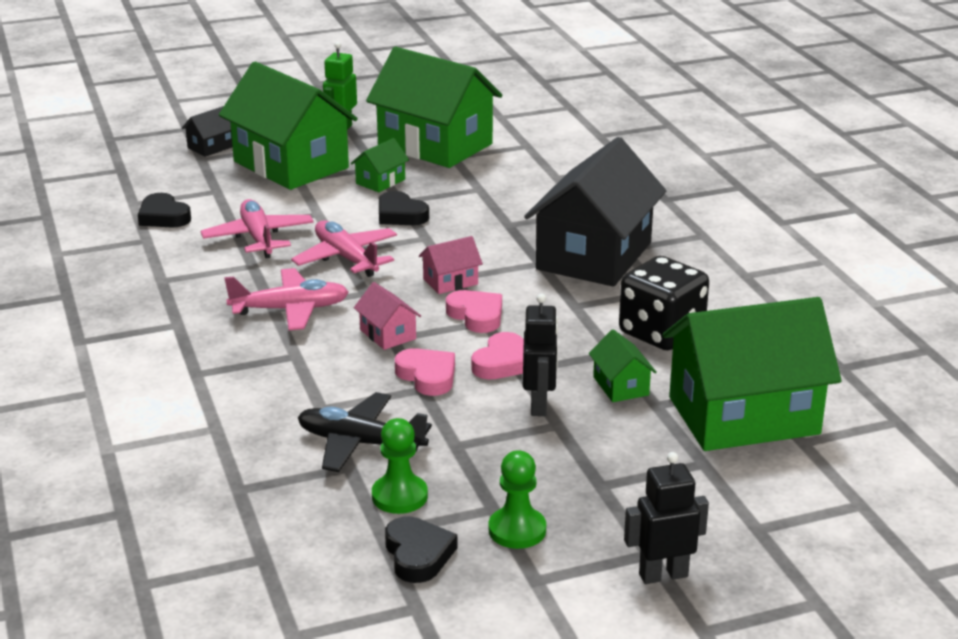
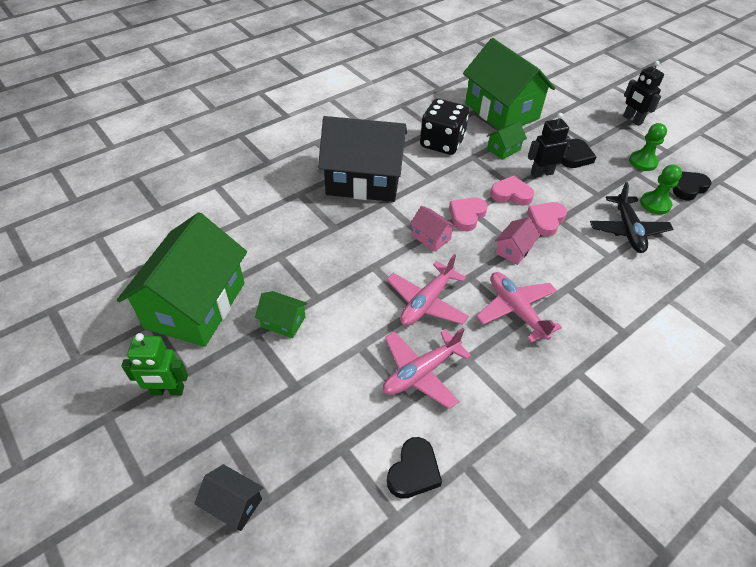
camera: 110 degrees left, 20 degrees up
green house [219,61,358,190] -> none
black heart [379,191,429,225] -> black heart moved to [561,139,597,168]

